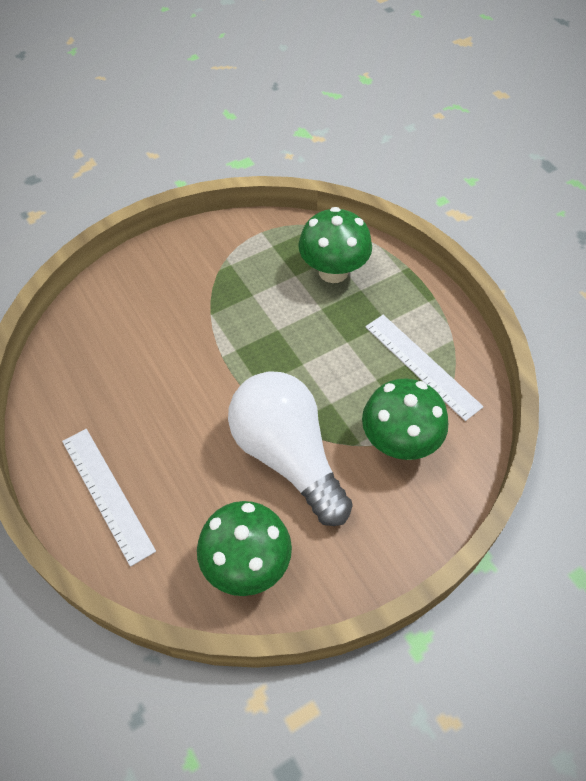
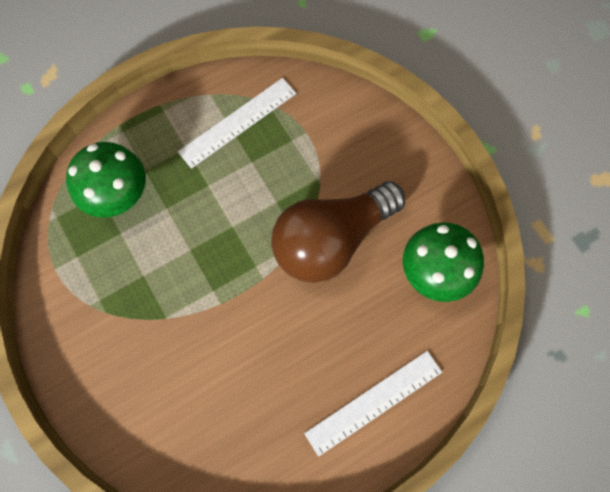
camera: 90 degrees left, 15 degrees up
white light bulb [228,371,353,526] -> brown light bulb [271,181,405,283]
green mushroom [362,378,448,460] -> none

